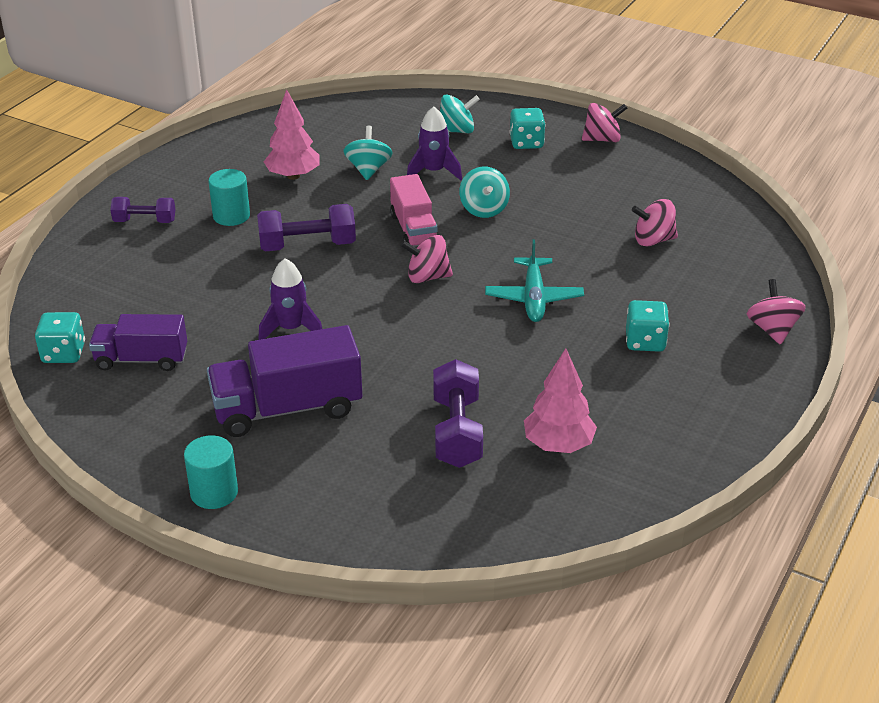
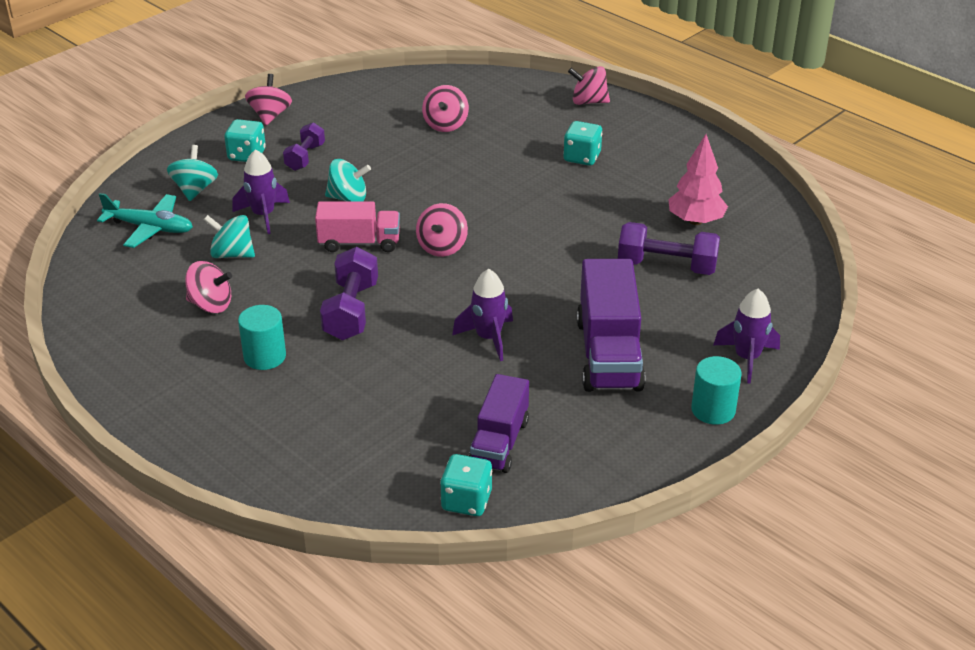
camera: 75 degrees left, 0 degrees up
purple dumbbell [110,197,175,223] -> purple dumbbell moved to [283,123,325,171]
pink tree [264,89,320,180] -> pink spinning top [185,261,232,313]
turquoise plane [485,239,584,322] -> turquoise plane moved to [97,193,193,248]
none -> purple rocket [714,289,780,384]

